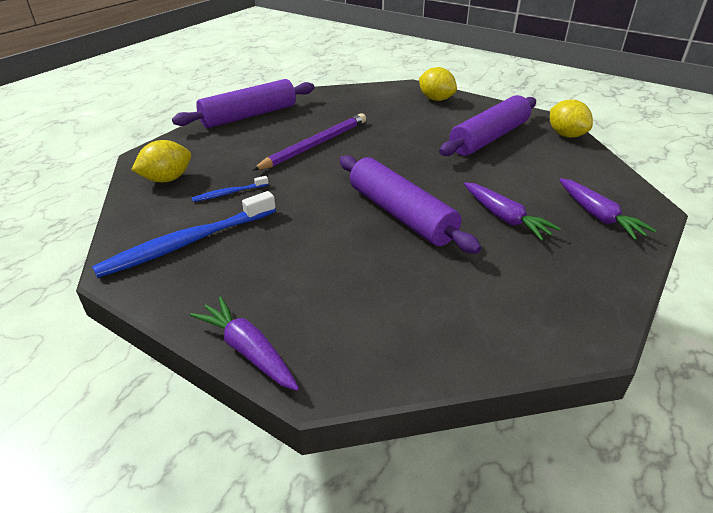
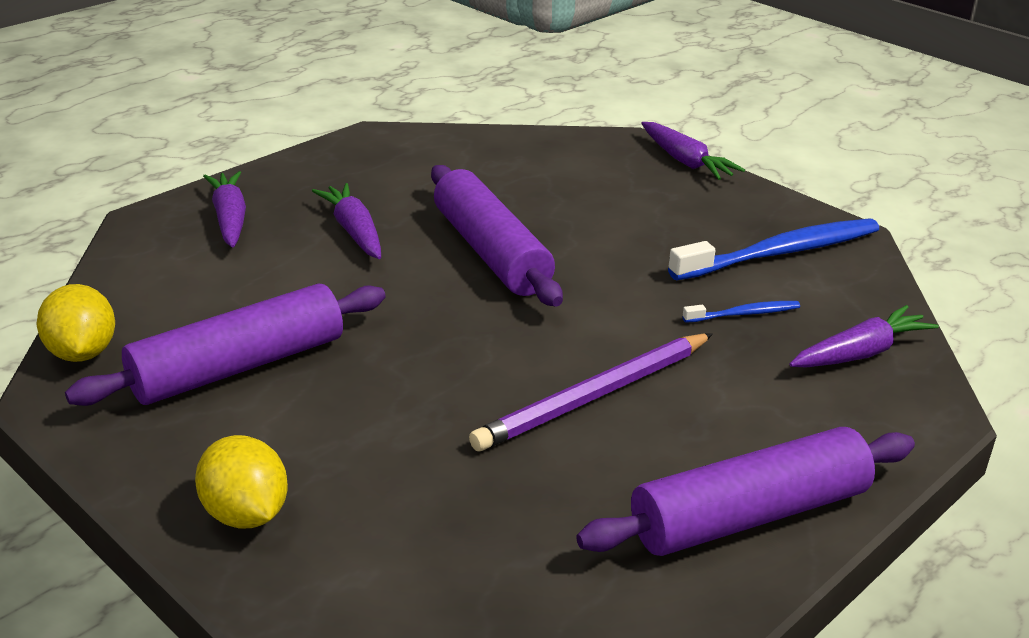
camera: 170 degrees left, 5 degrees down
yellow lemon [131,140,191,182] -> purple carrot [790,305,939,367]

